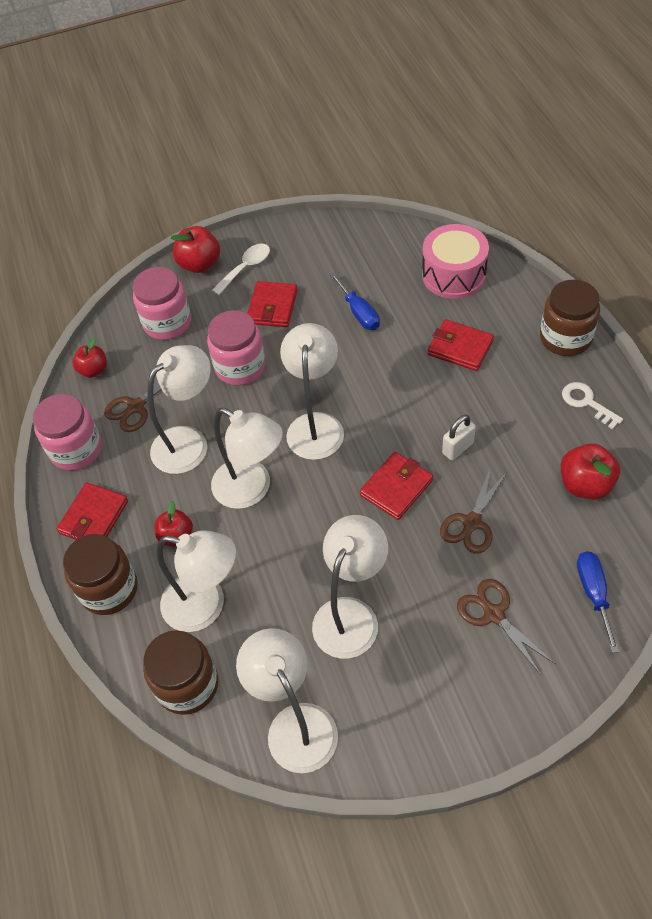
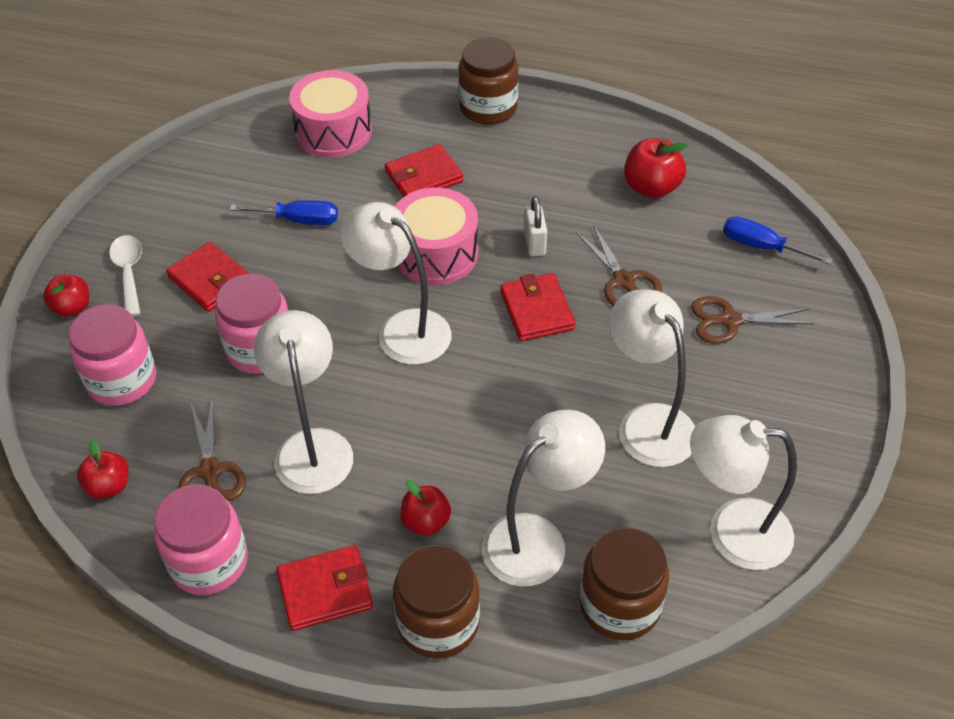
camera: 60 degrees left, 5 degrees down
red wallet [57,483,128,540] -> red wallet turned 75 degrees counterclockwise [276,545,373,631]
red apple [171,226,220,273] -> red apple [43,274,89,317], size x0.67
white lamp [211,408,283,509] -> none
white key [562,382,623,429] -> none
none -> pink drum [395,187,478,285]

